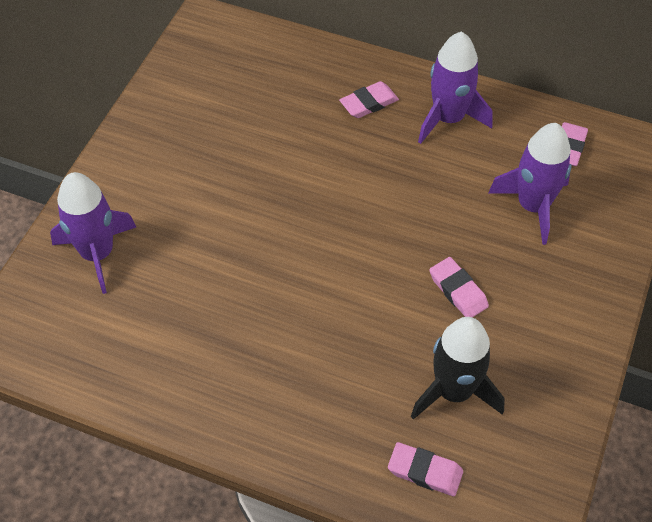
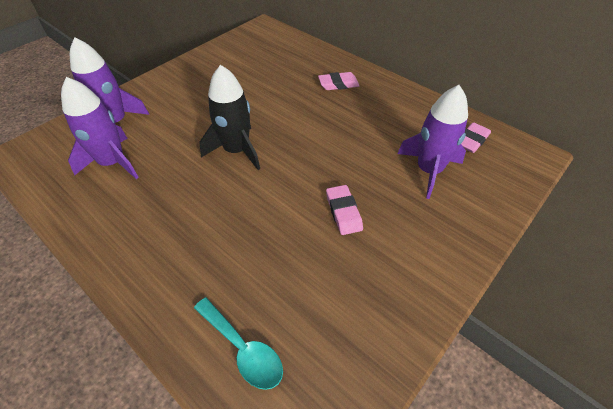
camera: 20 degrees right, 5 degrees down
pink eraser [388,442,463,496] -> turquoise spoon [194,297,283,390]
black rocket [411,317,505,420] -> black rocket moved to [199,65,260,170]
purple rocket [418,31,493,144] -> purple rocket moved to [61,77,139,179]

